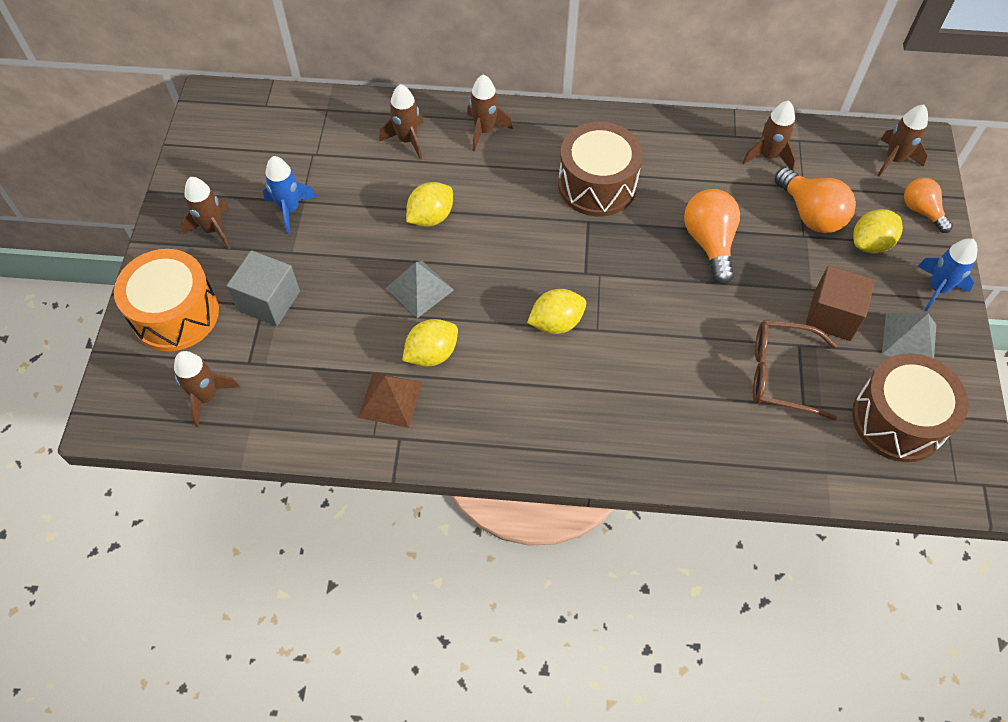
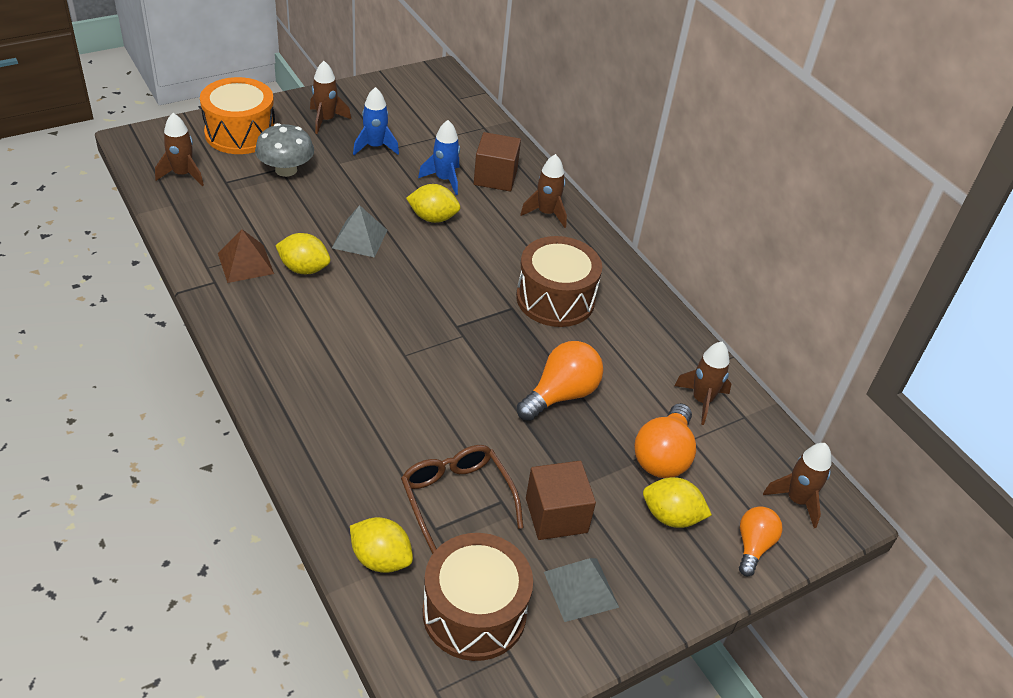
camera: 50 degrees right, 15 degrees down
grey cube [227,250,300,326] -> grey mushroom [255,123,314,177]
brown rocket [379,84,423,159] -> brown cube [474,132,521,191]
yellow lemon [527,289,586,334] -> yellow lemon moved to [350,517,413,573]
blue rocket [917,238,977,311] -> blue rocket moved to [418,120,460,195]

